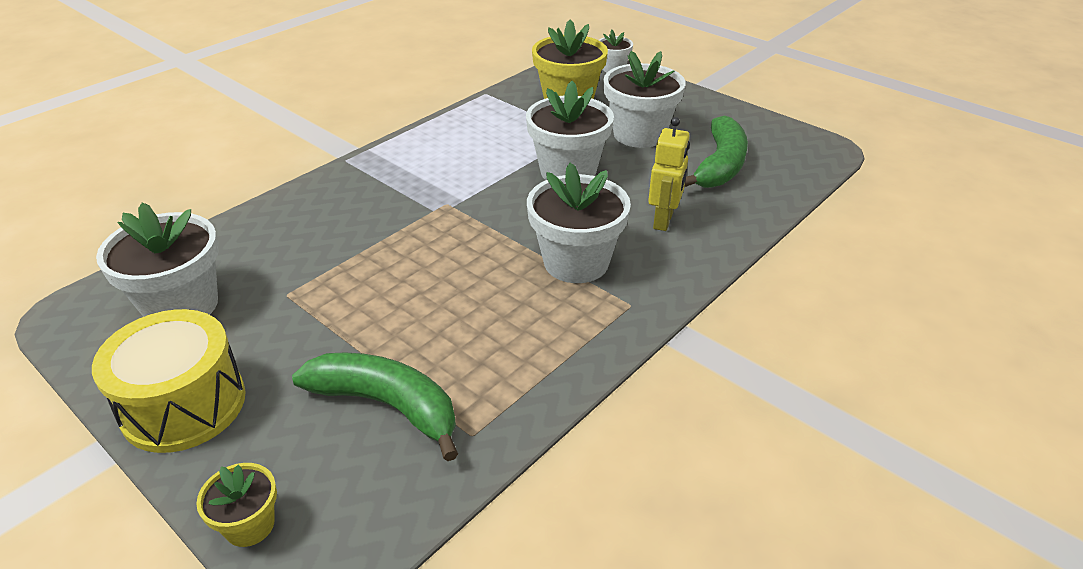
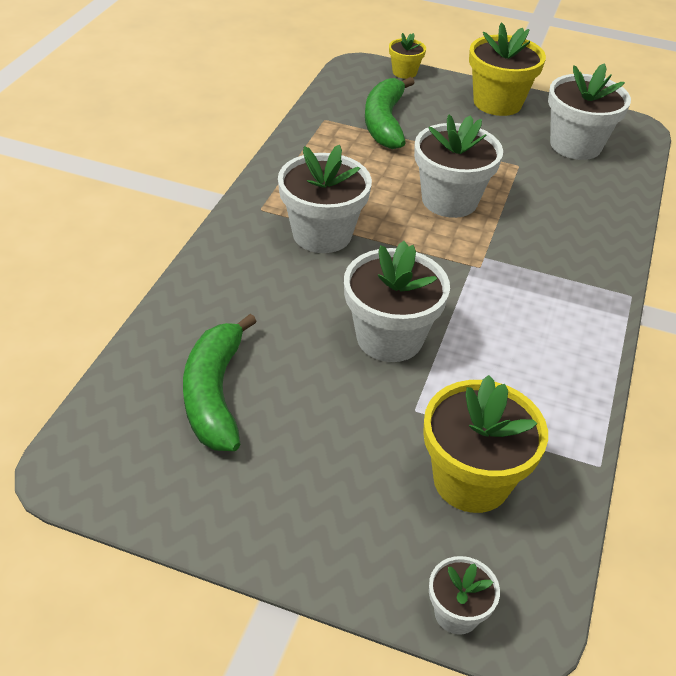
camera: 155 degrees right, 5 degrees up
yellow drum [92,309,246,453] -> yellow flower pot [469,23,546,116]
green banana [292,352,458,461] -> green banana turned 90 degrees clockwise [365,77,415,149]
white flower pot [604,51,686,148] -> white flower pot moved to [414,114,503,218]
yellow robot [648,117,690,231] -> none

